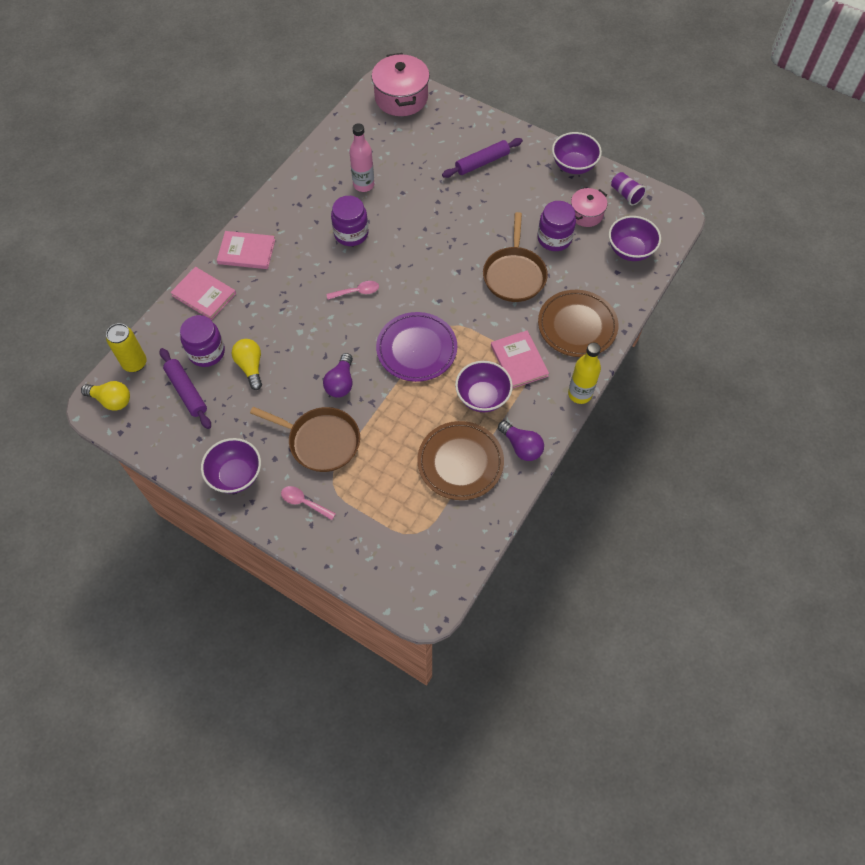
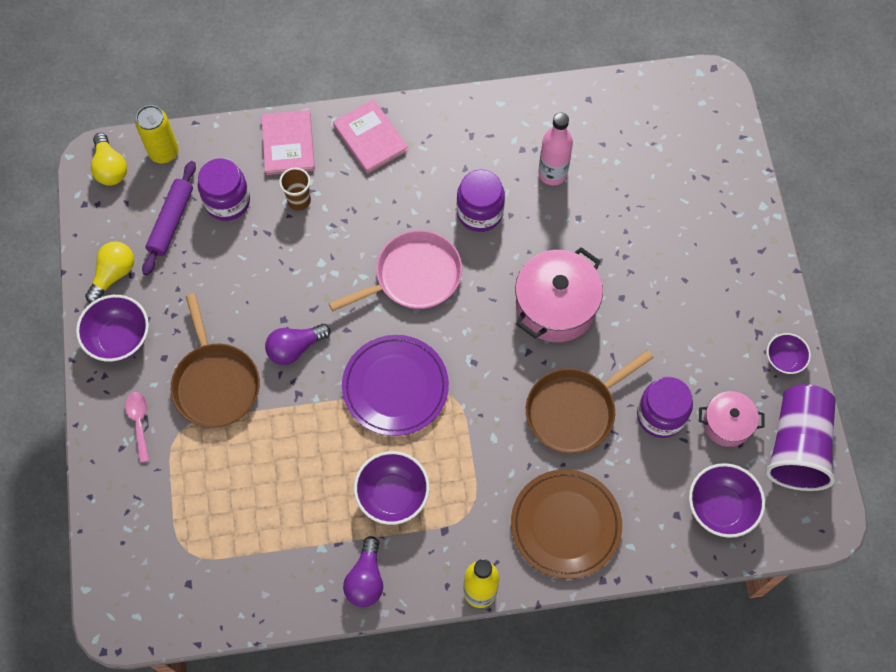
camera: 50 degrees right, 5 degrees up
yellow light bulb [232,339,262,390] -> yellow light bulb moved to [85,241,134,303]
pink spoon [326,281,379,300] -> pink pan [329,230,462,311]
pink pot [372,53,430,116] -> pink pot moved to [515,247,603,342]
brown plate [417,421,504,500] -> none
purple rolling pin [442,138,523,178] -> none
pink book [491,331,549,388] -> none
purple bowl [552,132,602,174] -> purple bowl [767,333,811,374], size x0.61
purple cup [611,172,646,206] -> purple cup [766,384,836,491], size x2.01
none -> brown cup [279,168,311,211]

